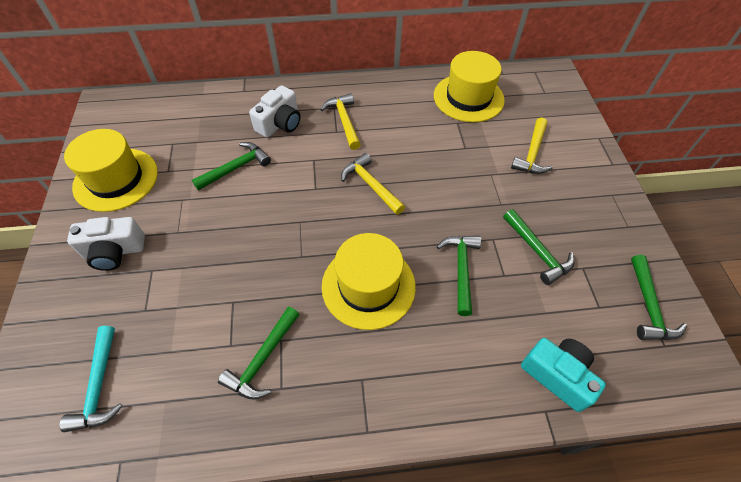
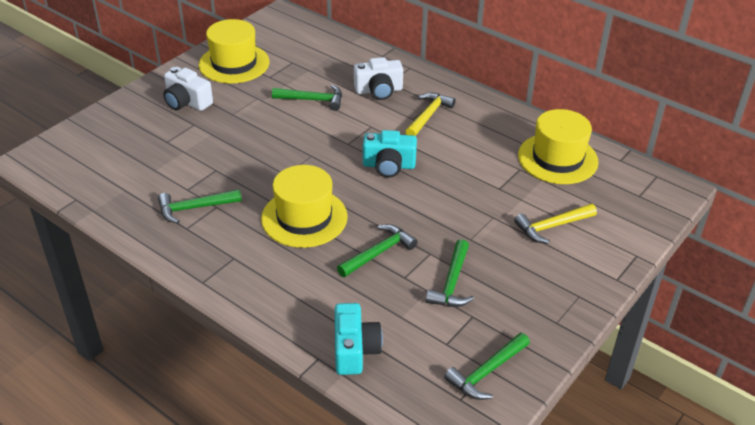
camera: 45 degrees right, 15 degrees down
turquoise hammer [60,326,122,432] -> none
yellow hammer [341,153,405,215] -> turquoise camera [363,130,417,178]

